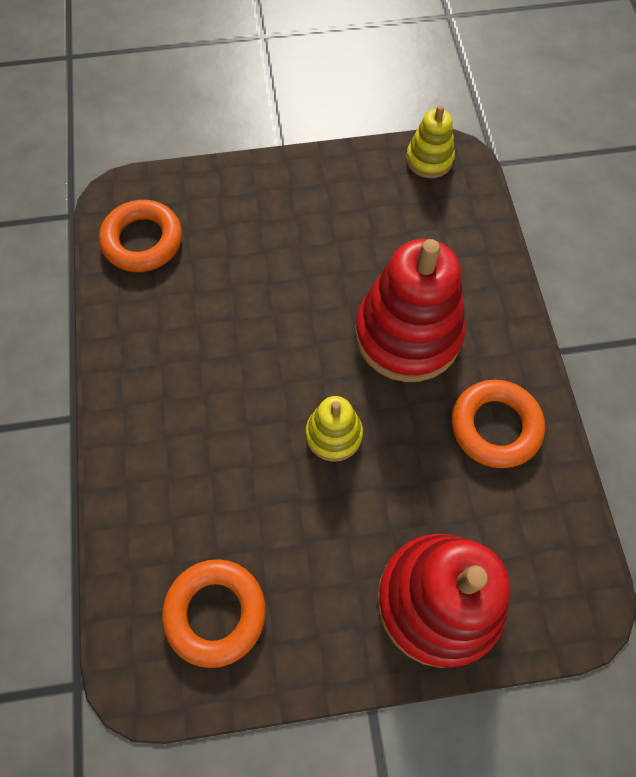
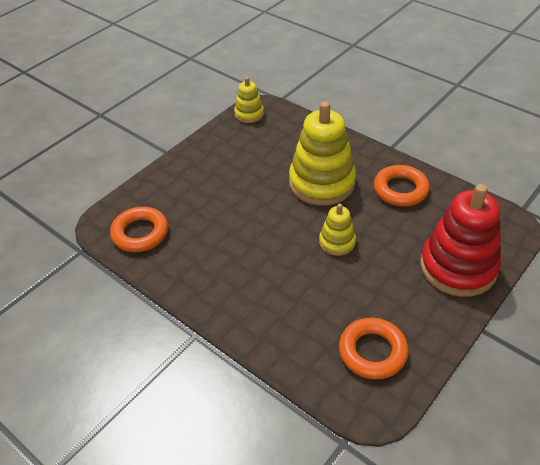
camera: 40 degrees left, 20 degrees down
red stacking toy [355,239,466,382] -> yellow stacking toy [289,101,356,205]

